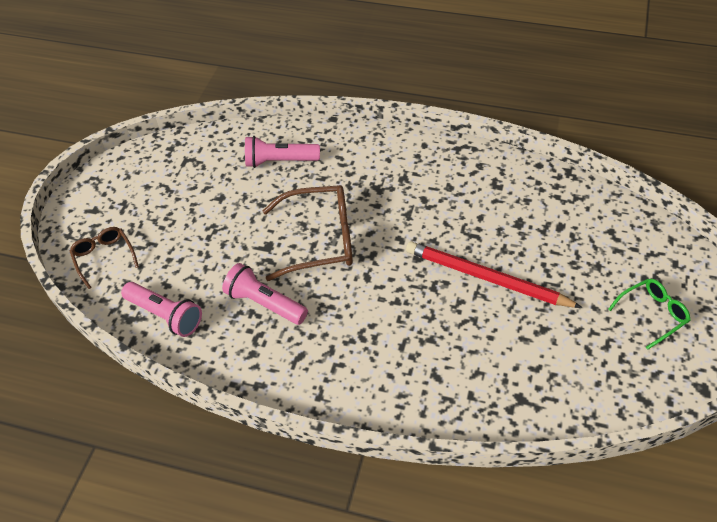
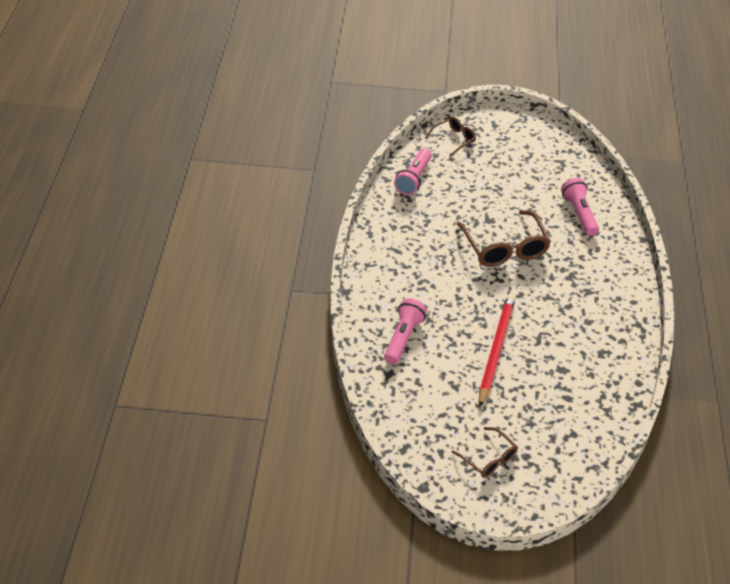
camera: 75 degrees right, 5 degrees down
pink flashlight [222,263,308,325] -> pink flashlight moved to [384,298,427,364]
green glasses [608,279,691,350] -> brown glasses [452,427,517,478]

